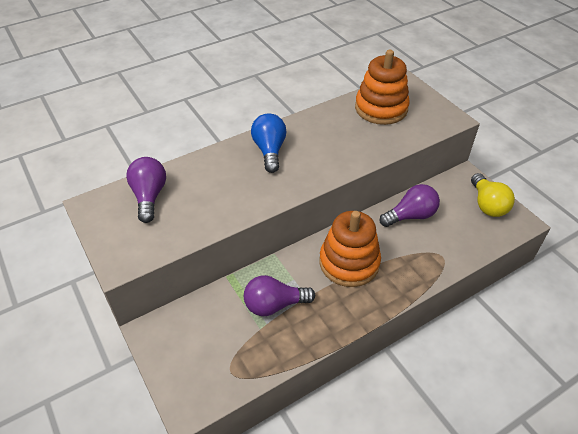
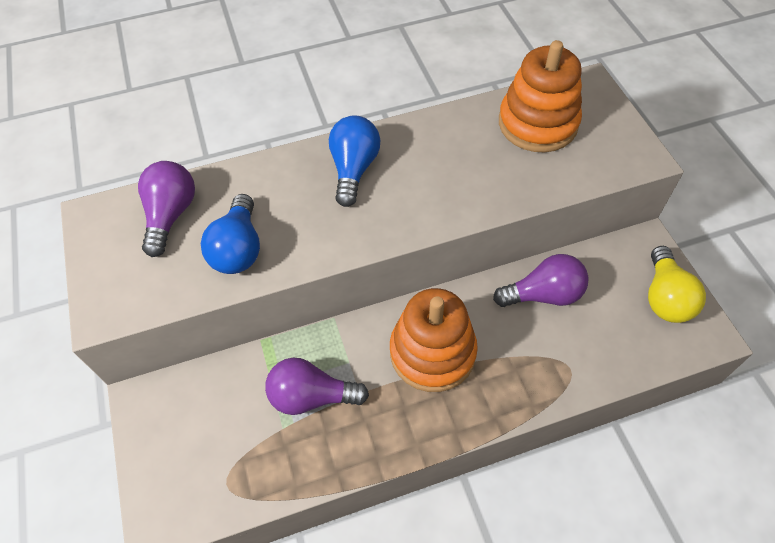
camera: 15 degrees right, 10 degrees up
none -> blue light bulb [201,194,260,274]

